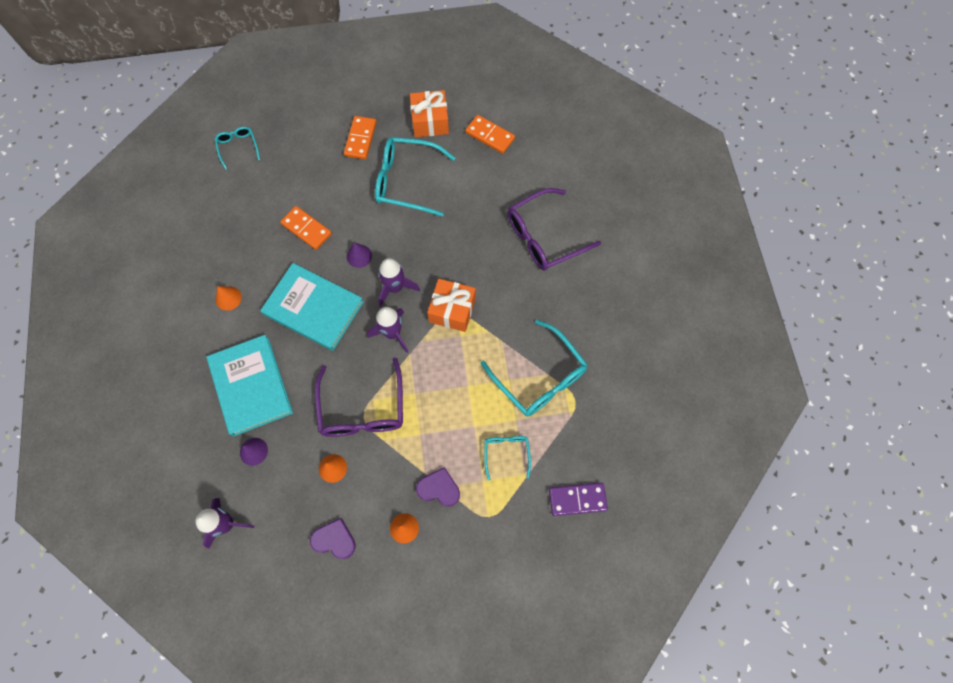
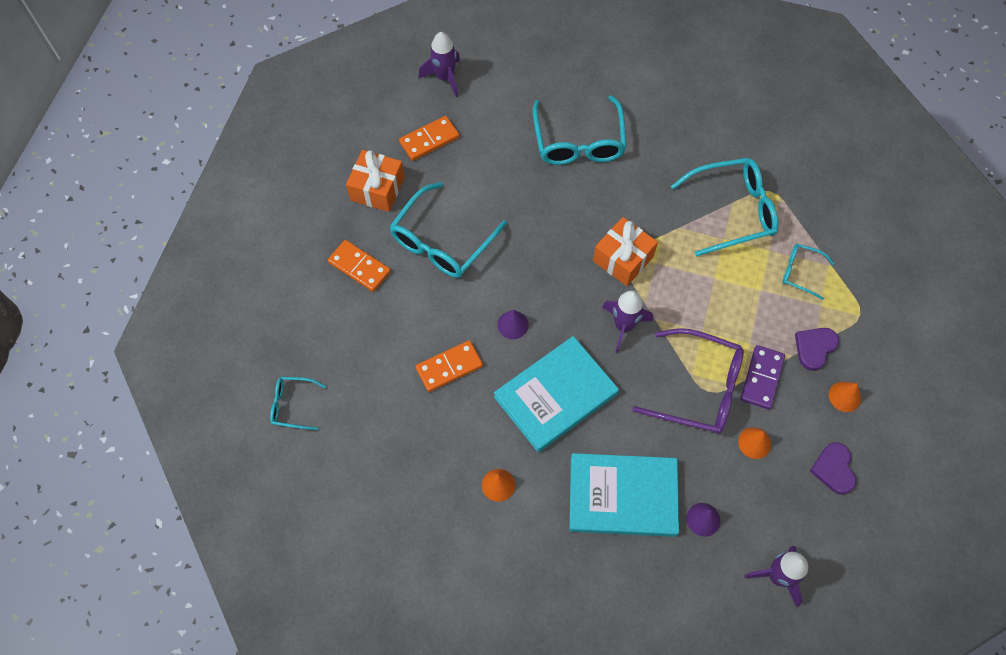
camera: 65 degrees left, 5 degrees down
purple heart [310,518,356,559] -> purple heart turned 45 degrees counterclockwise [810,442,857,495]
purple rocket [378,258,420,307] -> purple rocket moved to [418,32,460,98]
purple glasses [508,188,601,271] -> turquoise glasses [533,95,627,165]
purple domino [549,483,608,516] -> purple domino moved to [741,345,785,410]

